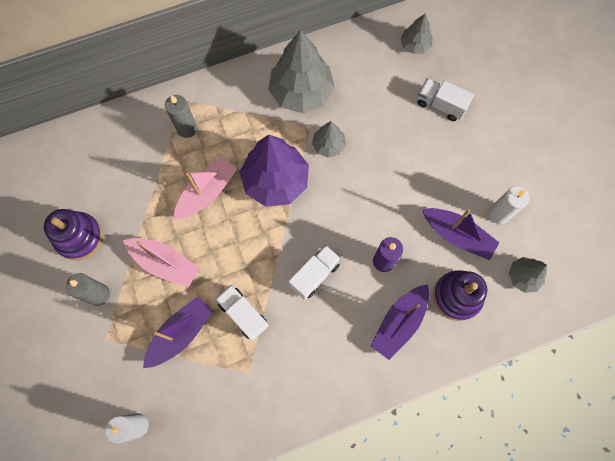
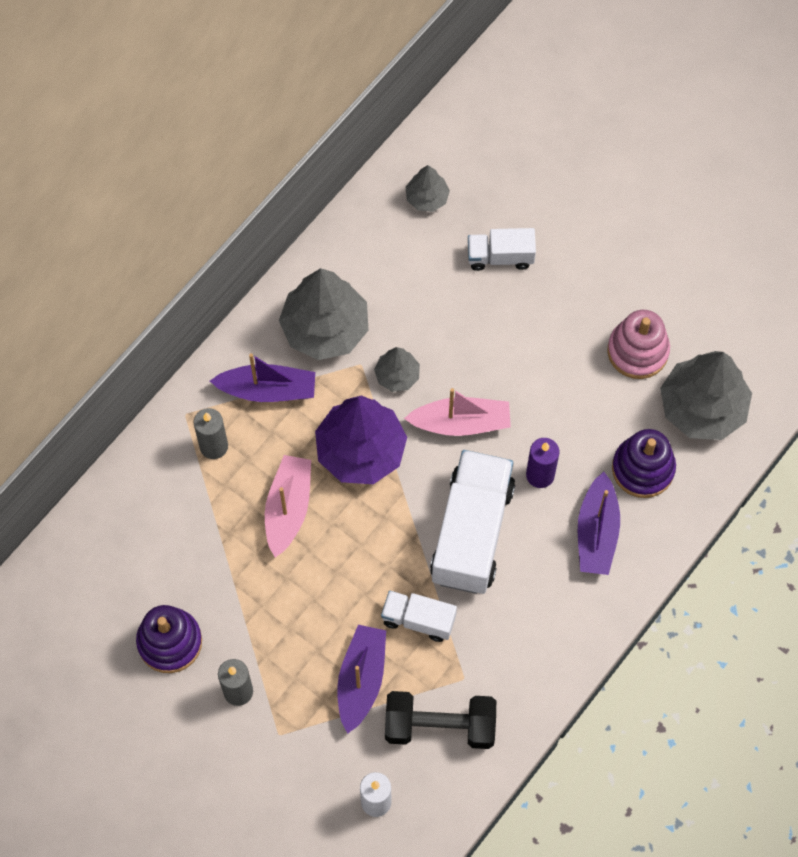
camera: 30 degrees left, 5 degrees down
pink boat [123,238,200,288] -> pink boat moved to [404,388,511,436]
white truck [288,245,341,300] -> white truck [430,450,515,594], size x1.91
purple boat [422,208,499,260] -> purple boat moved to [210,353,315,402]
white candle [489,186,529,224] -> pink stacking toy [608,310,670,379]
grey tree [509,257,547,293] -> grey tree [660,351,752,440], size x1.97
none -> black dumbbell [385,691,496,749]

